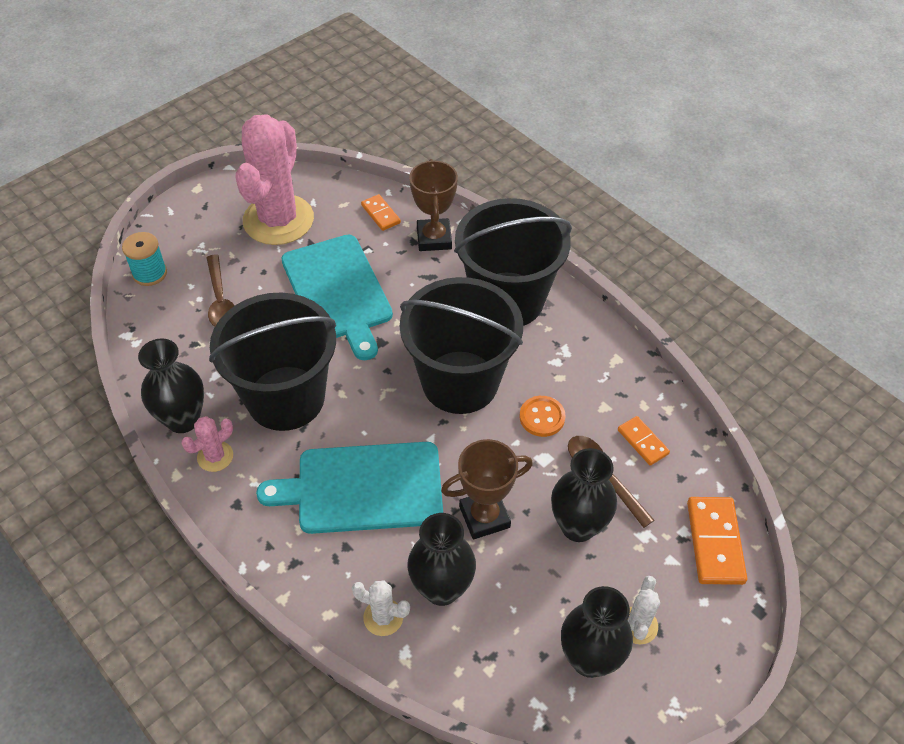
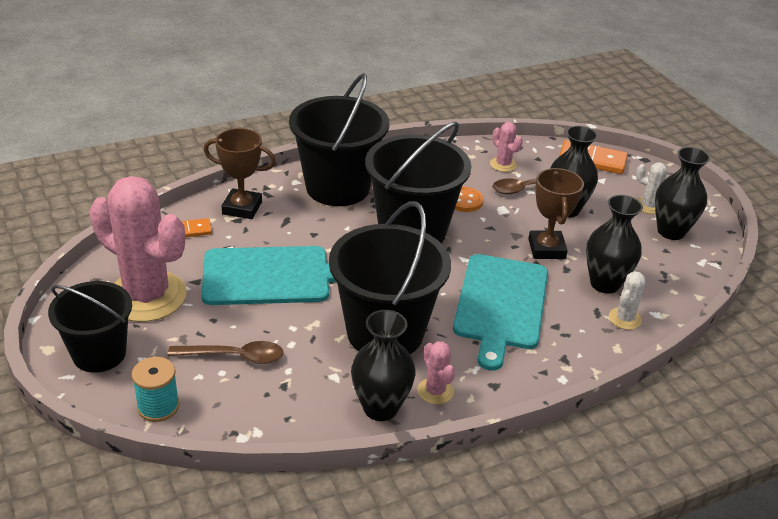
camera: 75 degrees left, 15 degrees down
orange domino [618,416,670,466] -> pink cactus [490,122,523,172]
none -> black bucket [48,281,132,373]

